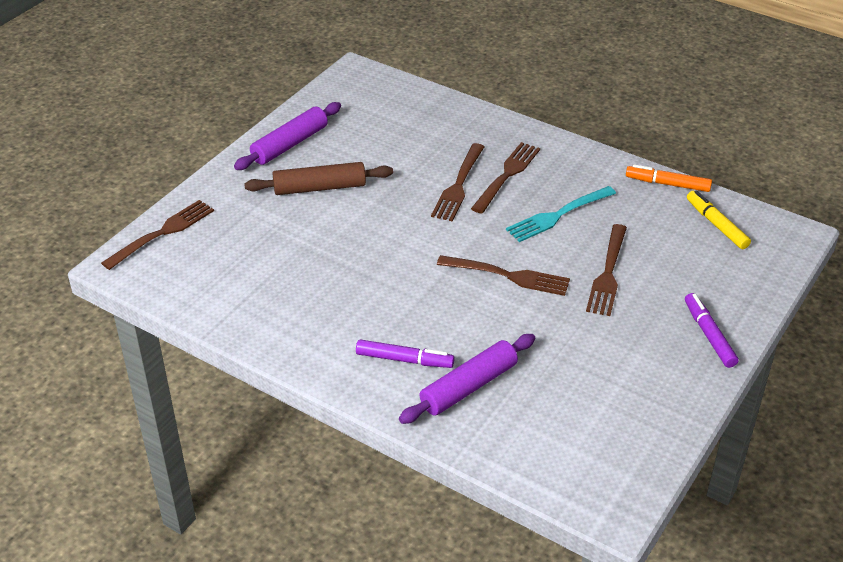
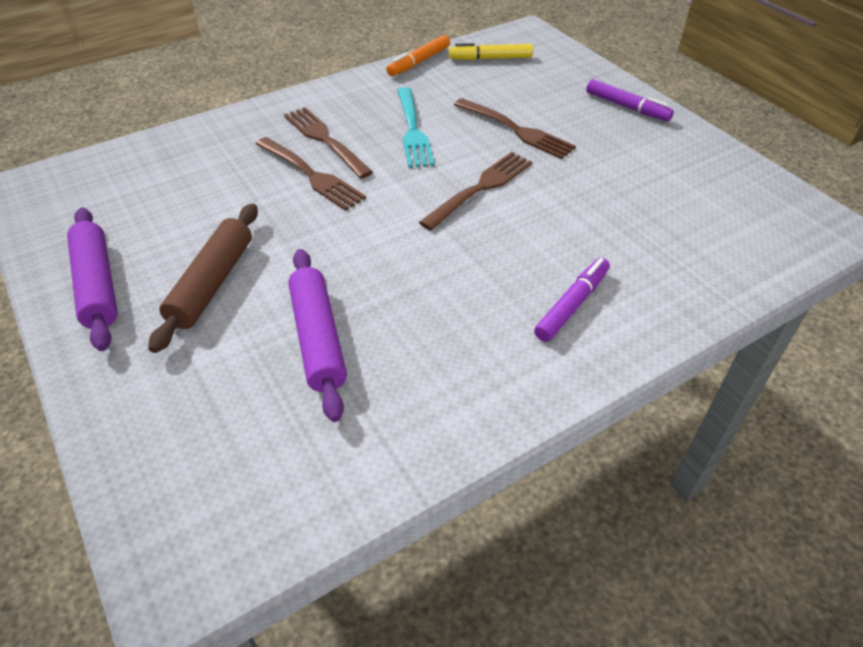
camera: 65 degrees left, 5 degrees up
brown fork [101,200,214,270] -> none
purple rolling pin [399,334,535,424] -> purple rolling pin moved to [288,249,347,422]
purple marker [685,293,739,368] -> purple marker turned 150 degrees counterclockwise [586,79,674,122]

